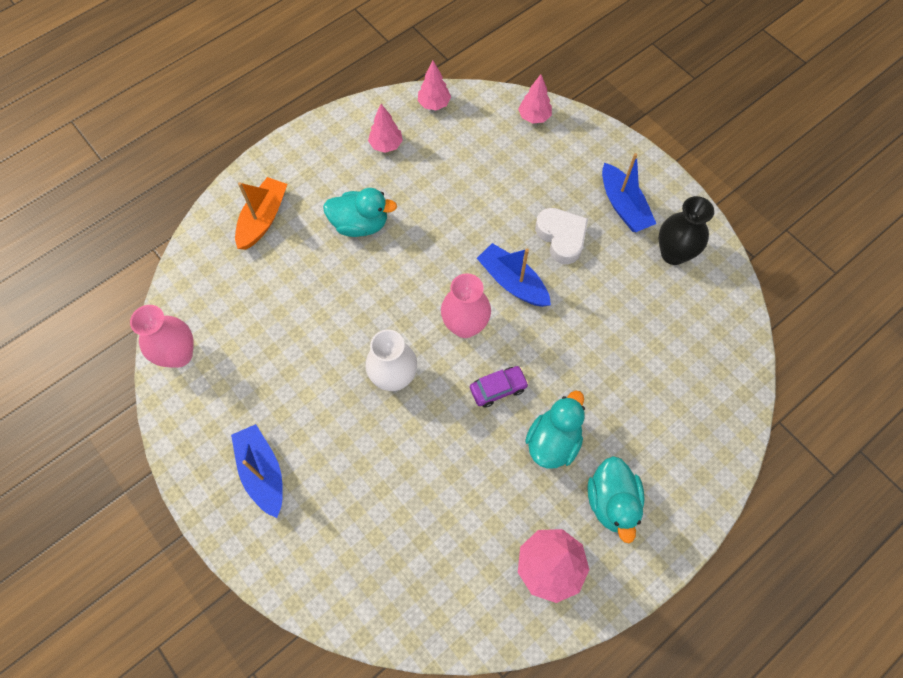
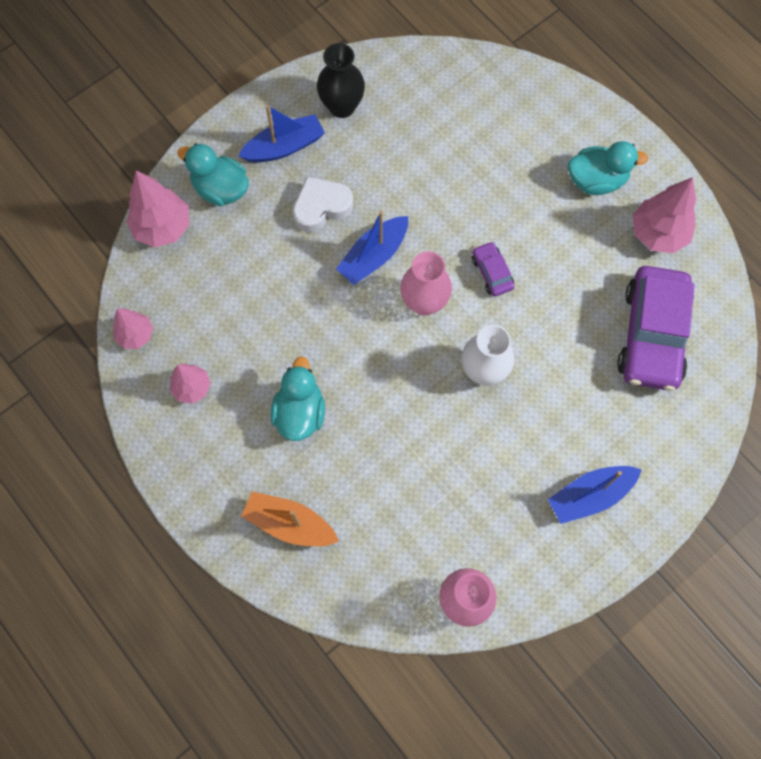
camera: 90 degrees left, 5 degrees up
pink tree [518,74,552,124] -> pink tree [127,170,190,248], size x1.62
turquoise duck [525,390,585,469] -> turquoise duck moved to [177,143,249,206]
none -> purple car [617,266,695,391]

